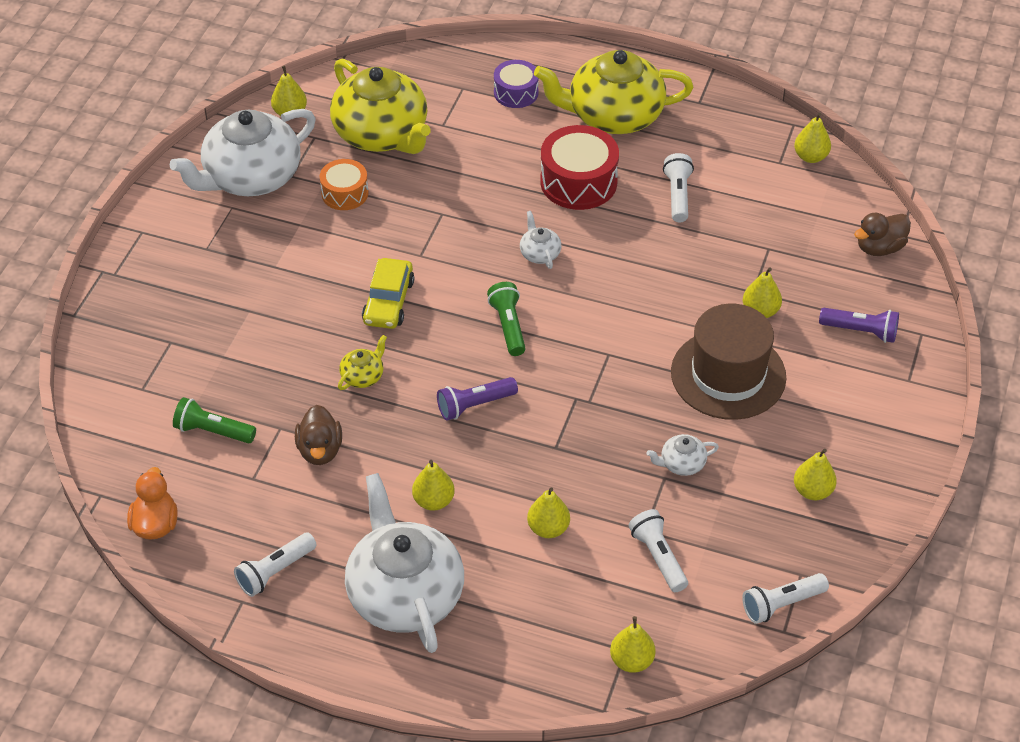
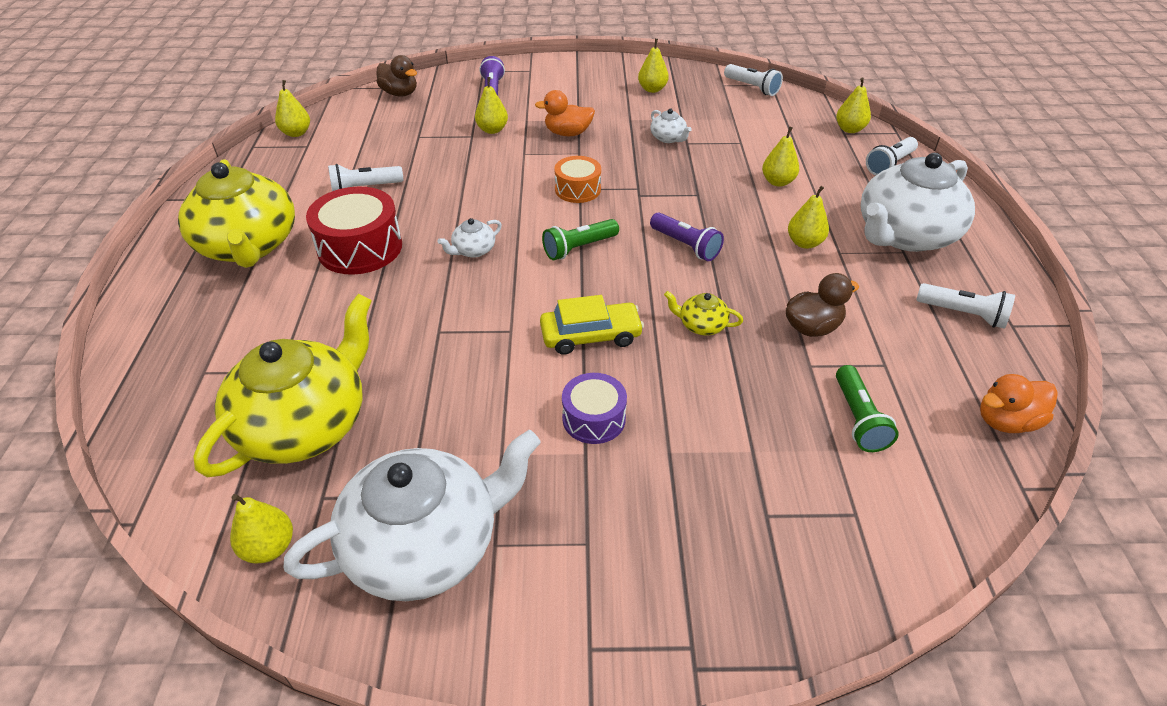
camera: 110 degrees left, 5 degrees down
white teapot [170,109,316,196] -> white teapot turned 60 degrees counterclockwise [283,430,540,601]
orange drum [320,159,369,210] -> orange drum moved to [554,156,601,203]
purple drum [494,60,539,108] -> purple drum moved to [562,373,627,444]
white flashlight [628,509,688,592] -> white flashlight moved to [866,137,918,175]
brown hat [671,304,786,420] -> orange duck [535,90,595,136]

